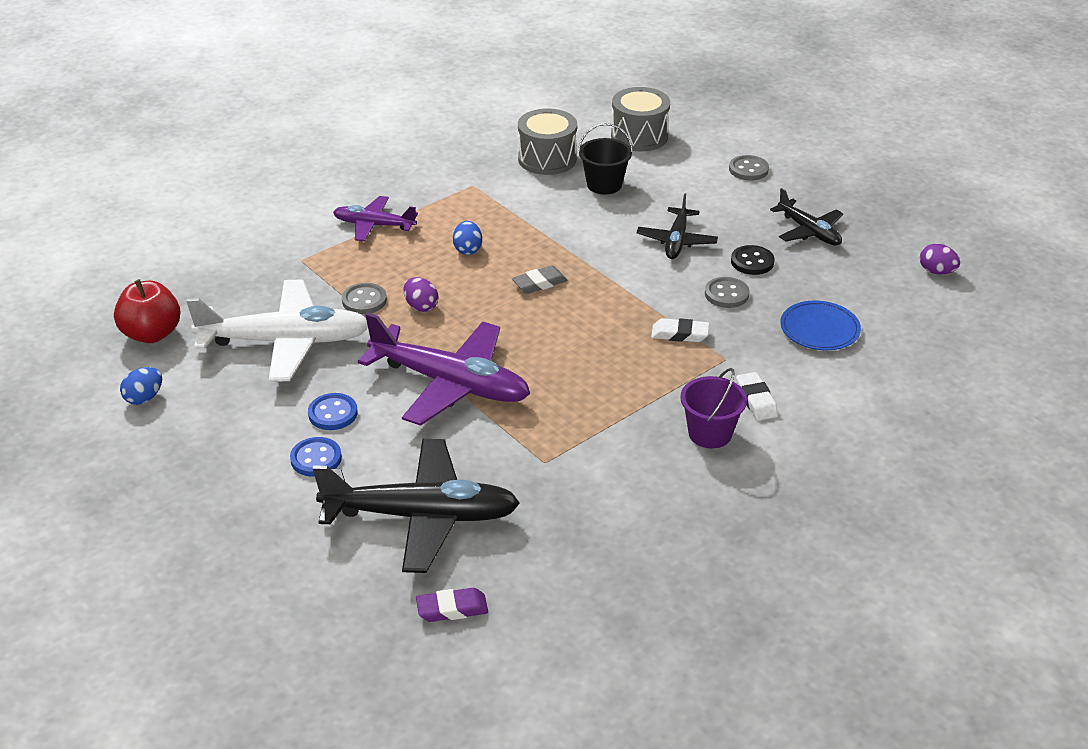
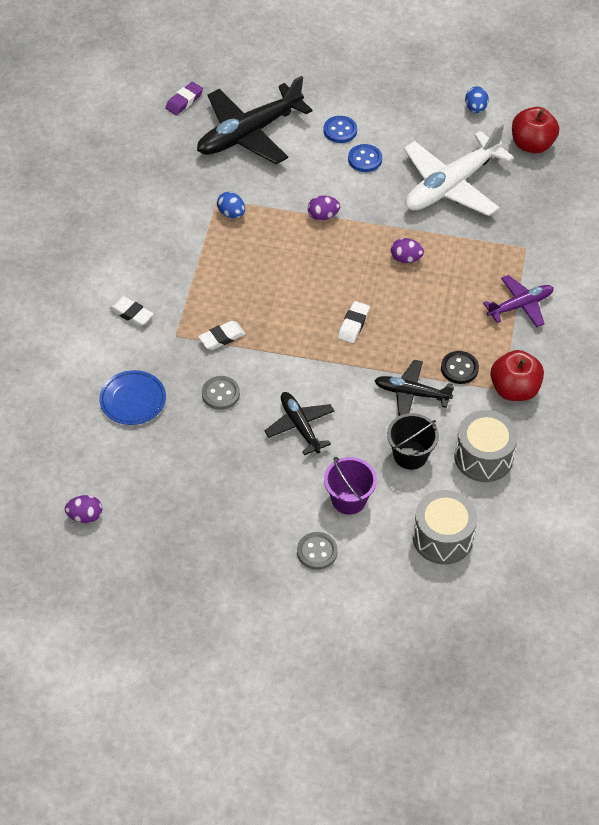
camera: 140 degrees right, 15 degrees up
grey button [342,283,387,314] -> none
purple plane [358,312,530,426] -> purple egg [308,195,340,220]
blue egg [453,221,482,255] -> blue egg moved to [217,192,245,218]
grey eraser [512,265,568,294] -> white eraser [338,301,370,343]
purple bucket [680,368,747,448] -> purple bucket moved to [324,457,377,515]
black button [731,245,774,275] -> black button moved to [441,351,479,384]
black plane [770,188,843,246] -> black plane moved to [374,360,454,416]
none -> red apple [490,350,544,401]

